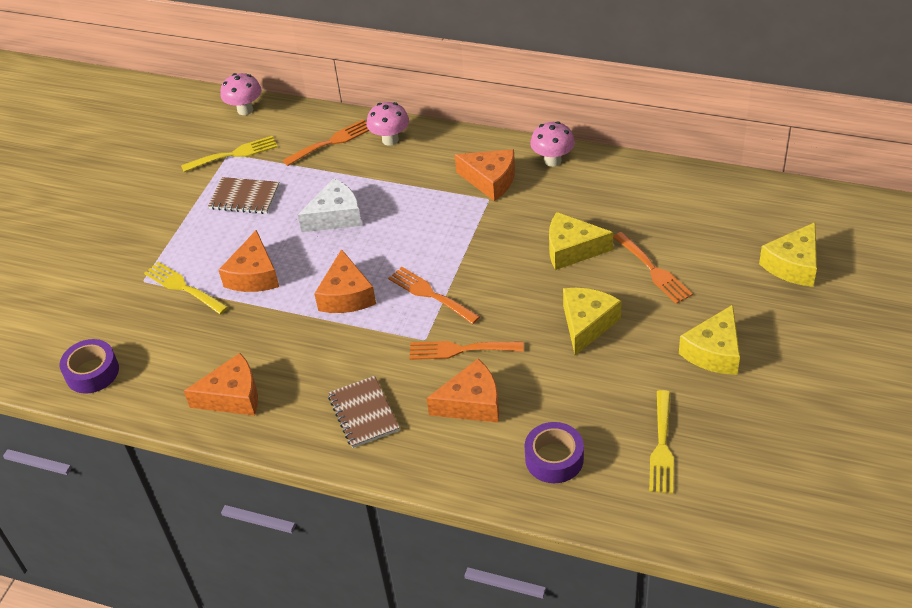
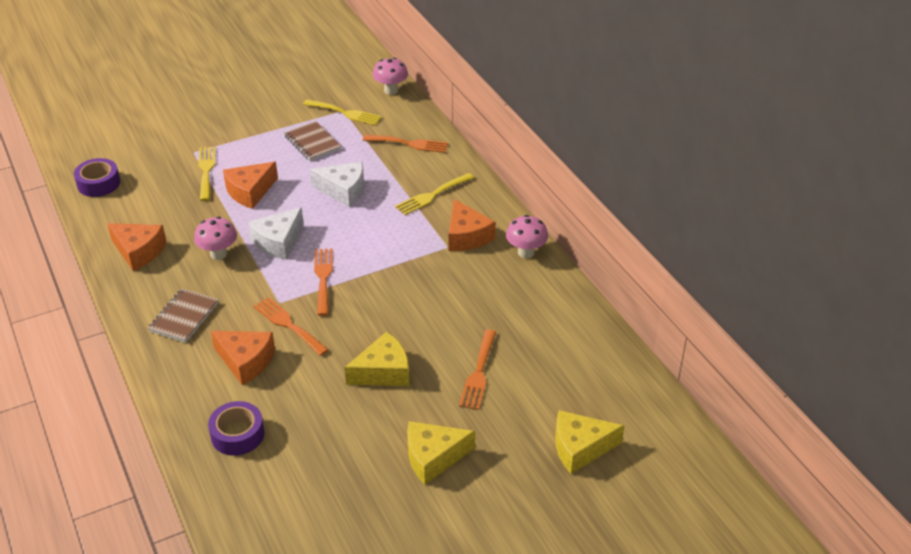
camera: 40 degrees right, 5 degrees down
orange cheese [314,249,376,313] -> white cheese [248,207,304,260]
pink mushroom [366,102,409,146] -> pink mushroom moved to [194,217,237,260]
yellow cheese [549,212,613,270] -> none
yellow fork [649,390,674,494] -> yellow fork moved to [395,173,474,215]

